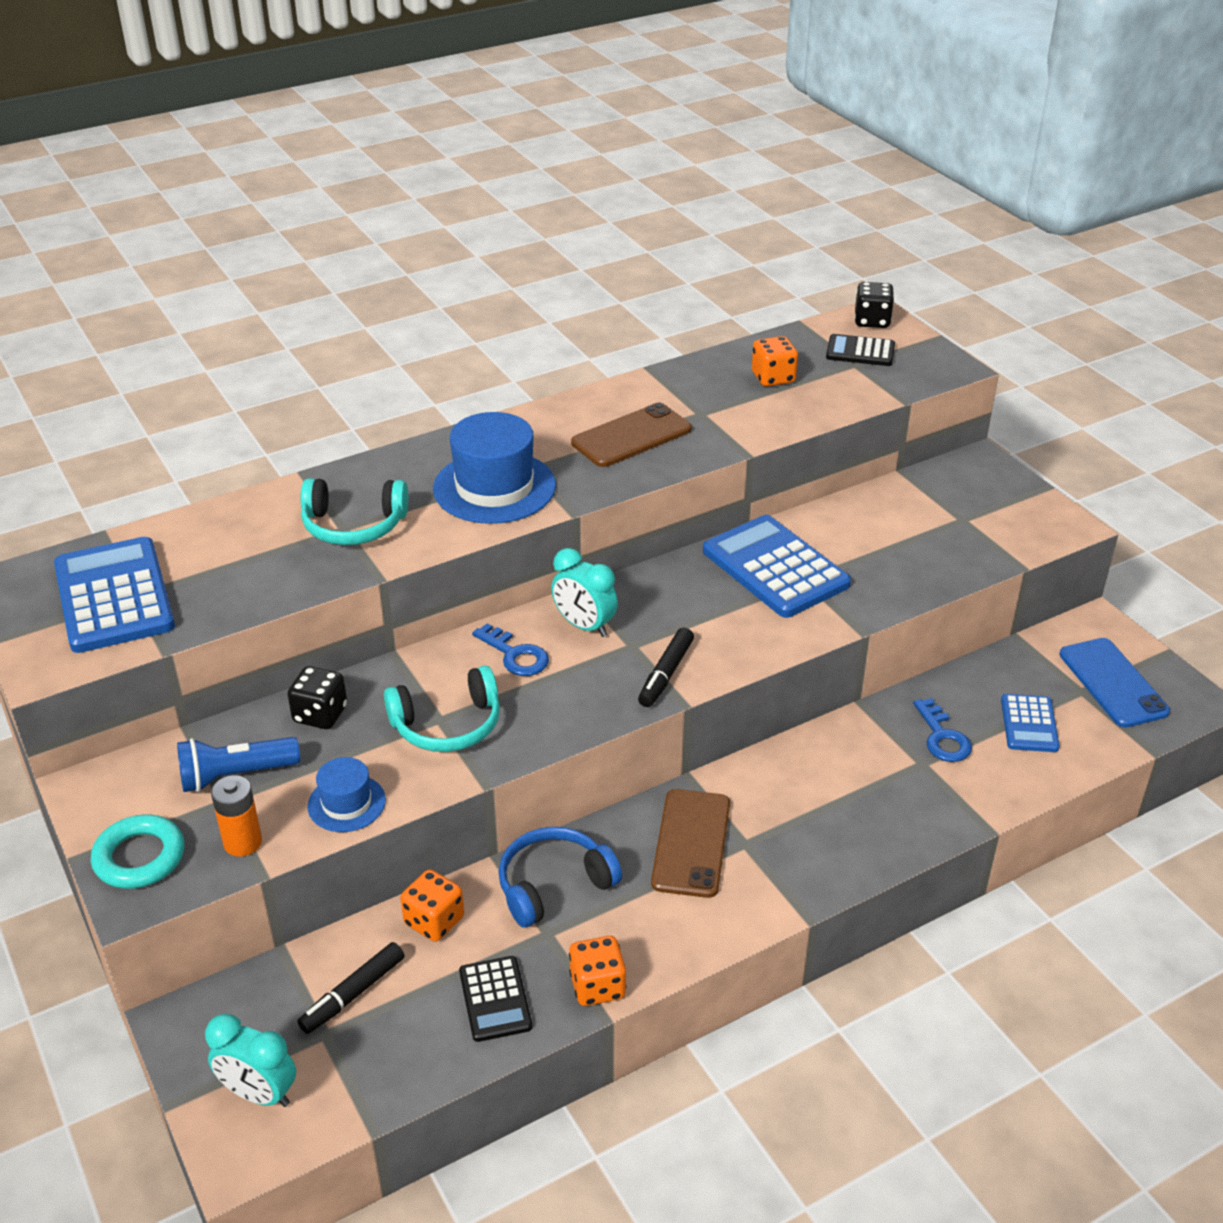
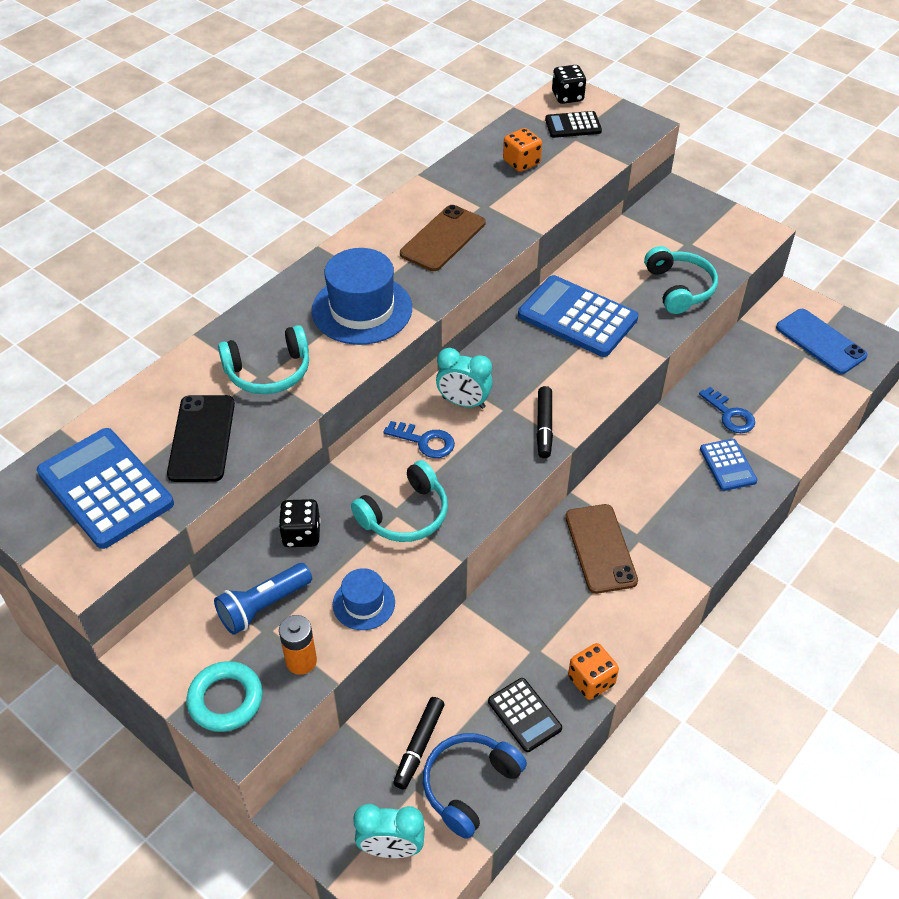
camera: 20 degrees left, 10 degrees up
orange dice [400,869,464,942] -> none
blue headphones [499,827,622,928] -> blue headphones moved to [423,733,527,839]
blue calculator [1001,694,1060,752] -> blue calculator moved to [700,439,757,491]
none -> black phone [167,395,235,482]
none -> turquoise headphones [644,246,718,314]

